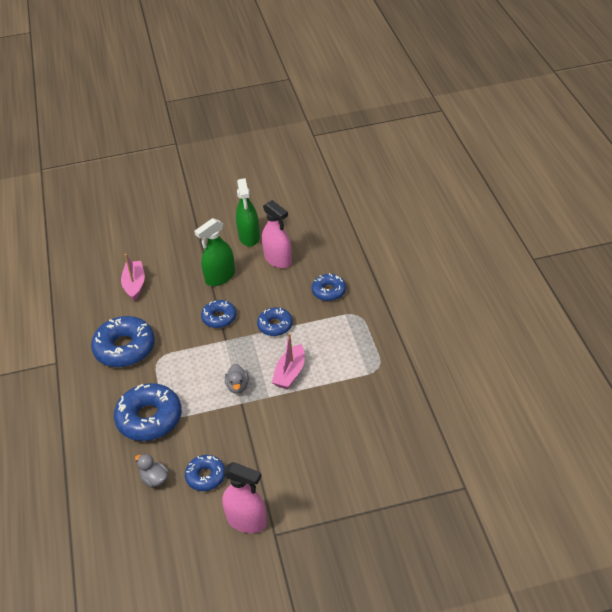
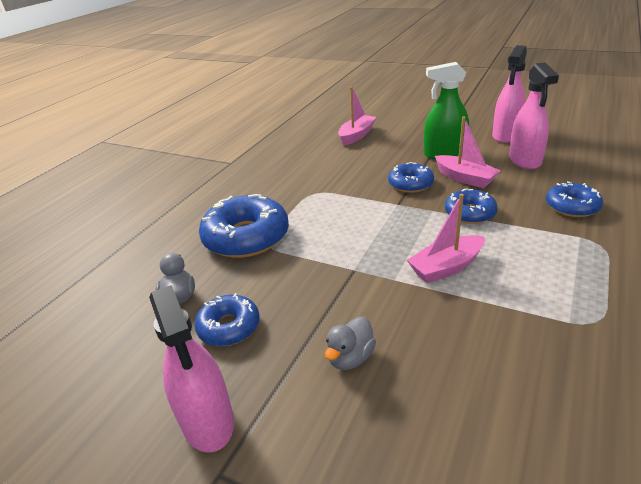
camera: 40 degrees right, 10 degrees down
blue donut [91,316,155,368] -> none
grey duck [225,364,249,394] -> grey duck moved to [325,316,376,370]
green spray bottle [236,178,260,247] -> pink spray bottle [492,45,527,143]
none -> pink boat [435,116,501,188]

